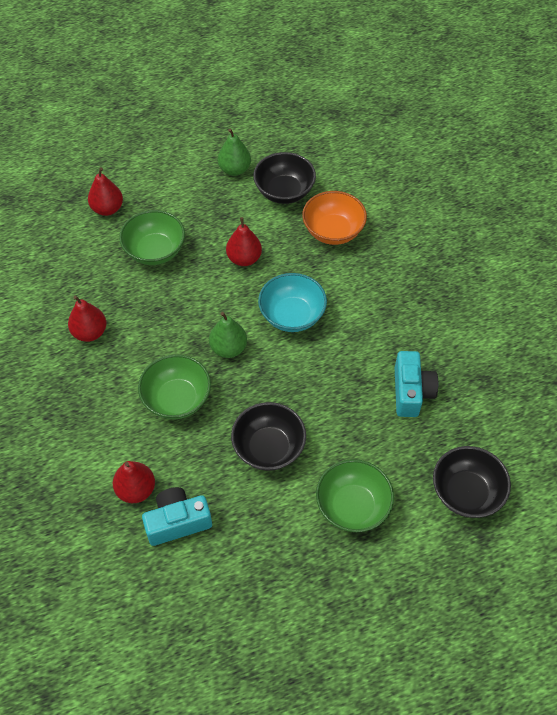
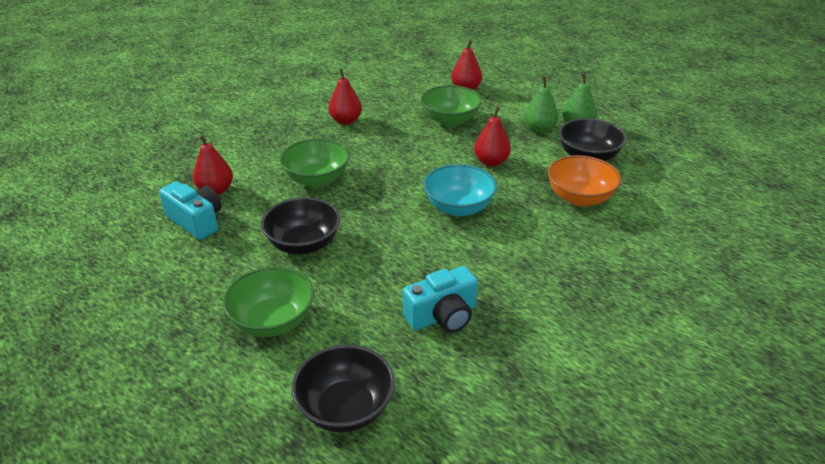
camera: 60 degrees right, 20 degrees down
green pear [209,312,247,358] -> green pear moved to [524,77,558,134]

